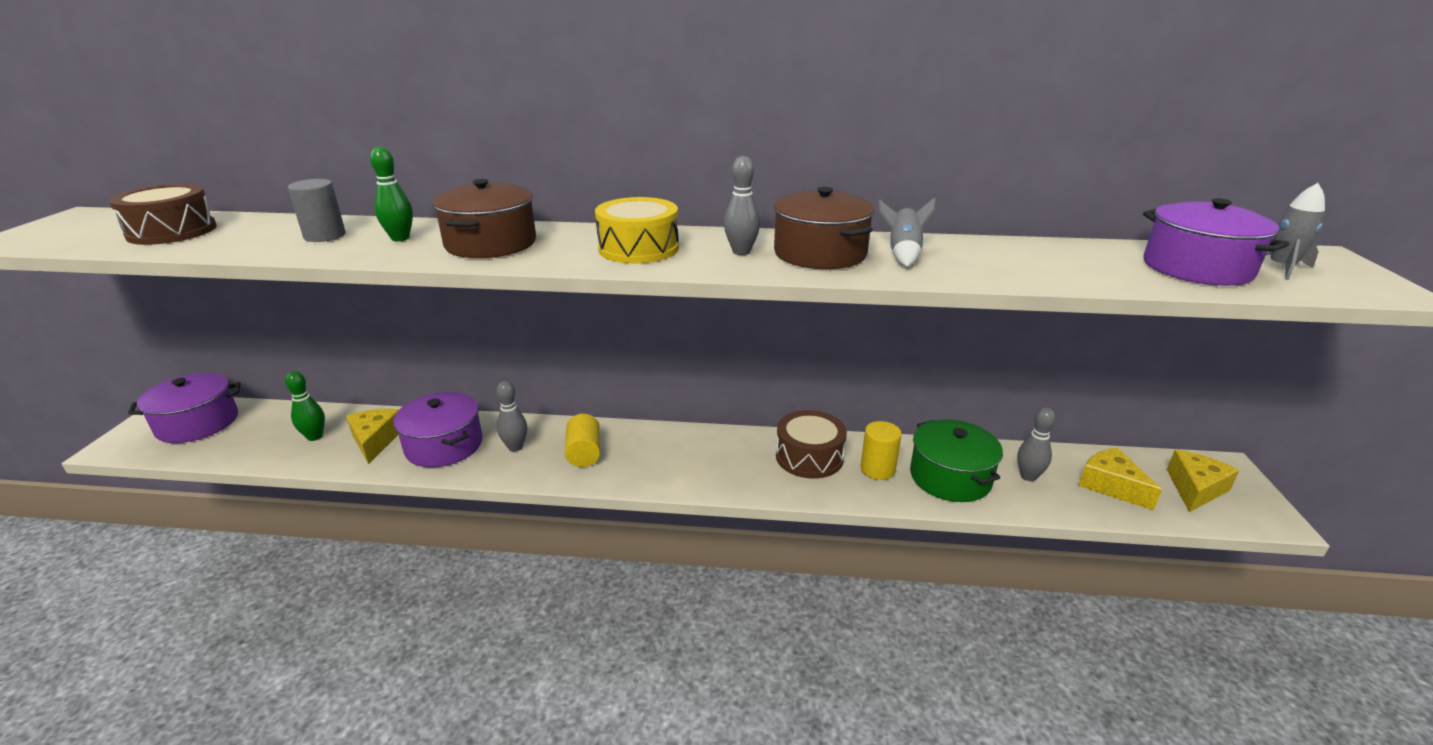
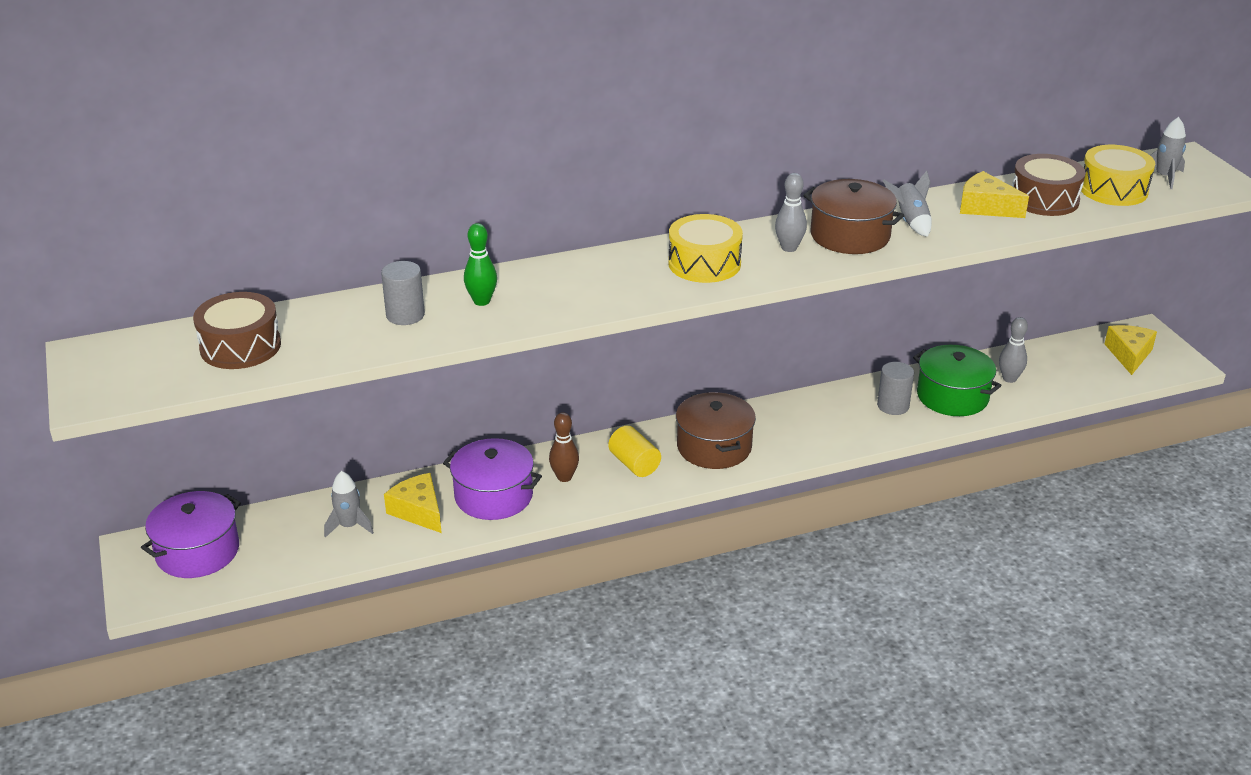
camera: 25 degrees left, 5 degrees up
green bowling pin [285,371,325,441] -> grey rocket [324,471,374,538]
brown pot [432,179,536,258] -> brown pot moved to [676,392,756,469]
grey bowling pin [496,381,527,452] -> brown bowling pin [549,412,579,482]
brown drum [776,410,847,479] -> brown drum moved to [1012,154,1086,216]
yellow cylinder [860,421,902,480] -> grey cylinder [877,362,914,415]
yellow cheese [1078,448,1162,511] -> yellow cheese moved to [960,171,1029,218]
purple pot [1143,198,1290,286] -> yellow drum [1081,145,1155,206]

